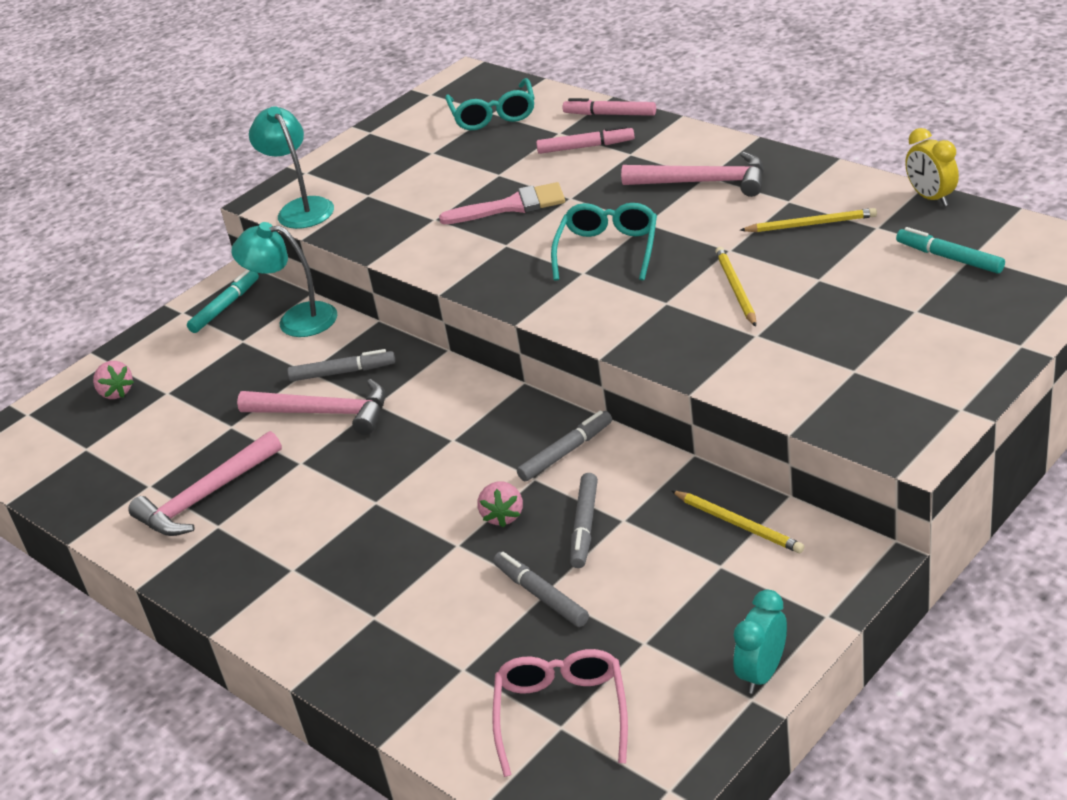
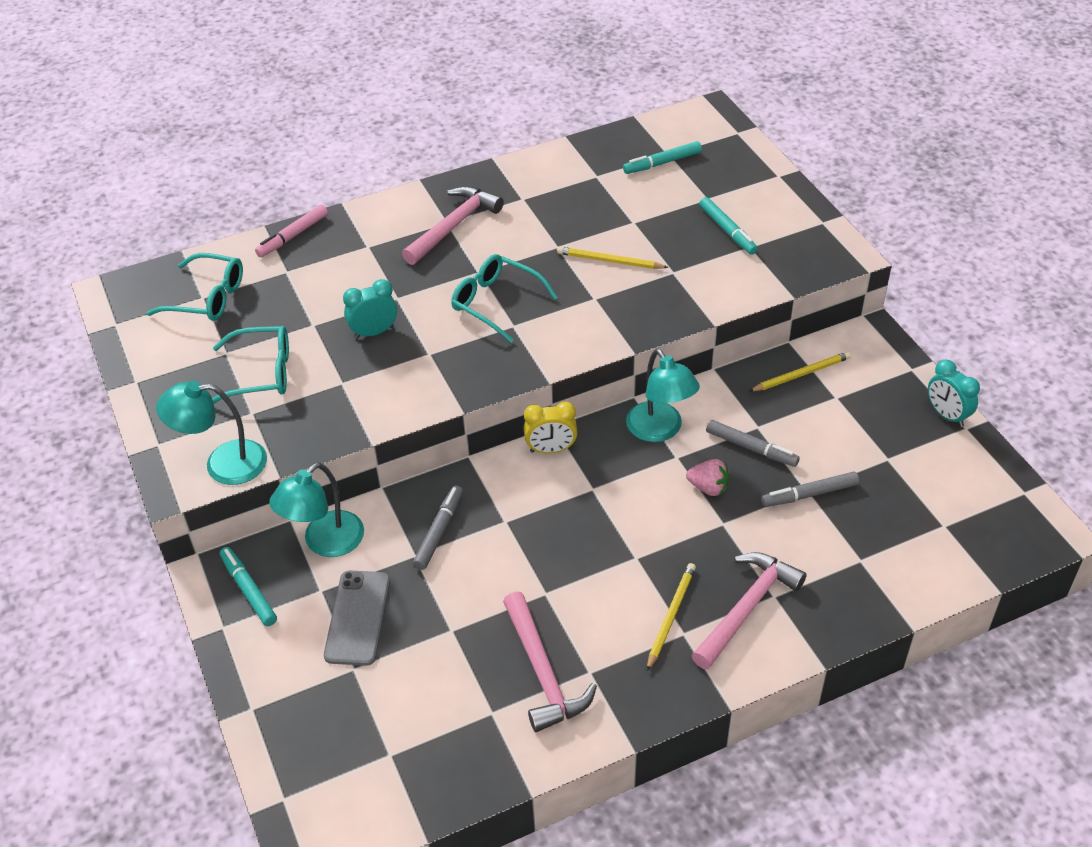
camera: 70 degrees left, 10 degrees up
pink strawberry [93,361,134,399] -> none
pink hammer [237,379,385,435] -> pink hammer moved to [691,552,807,669]
pink brush [439,182,565,224] -> turquoise clock [343,279,397,339]
pink glasses [492,649,628,777] -> none
grey marker [517,410,612,481] -> turquoise lamp [626,349,700,442]
pink marker [536,125,635,154] -> none
yellow pencil [740,208,877,232] -> yellow pencil moved to [647,563,696,671]
yellow clock [905,128,959,206] -> yellow clock moved to [524,402,578,454]
none -> turquoise glasses [212,326,289,403]
none -> grey phone [324,571,390,666]
none -> turquoise marker [699,197,758,255]

